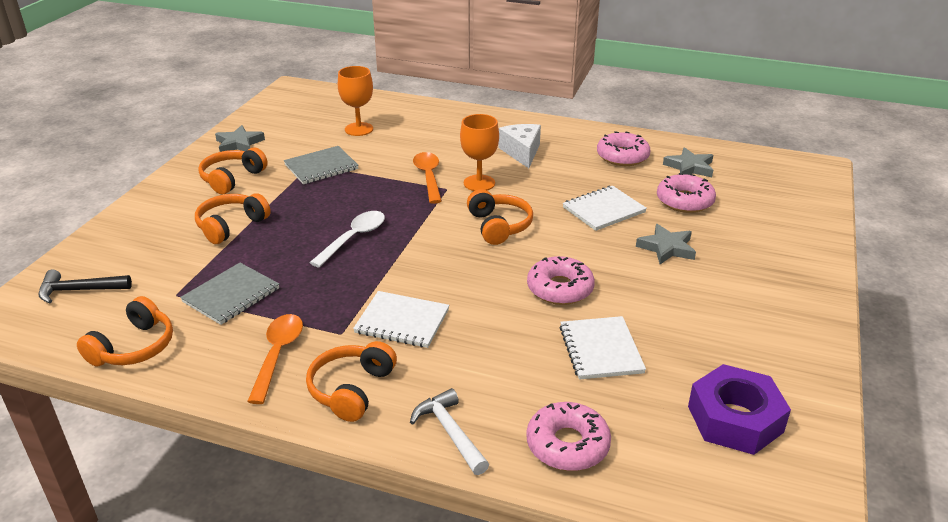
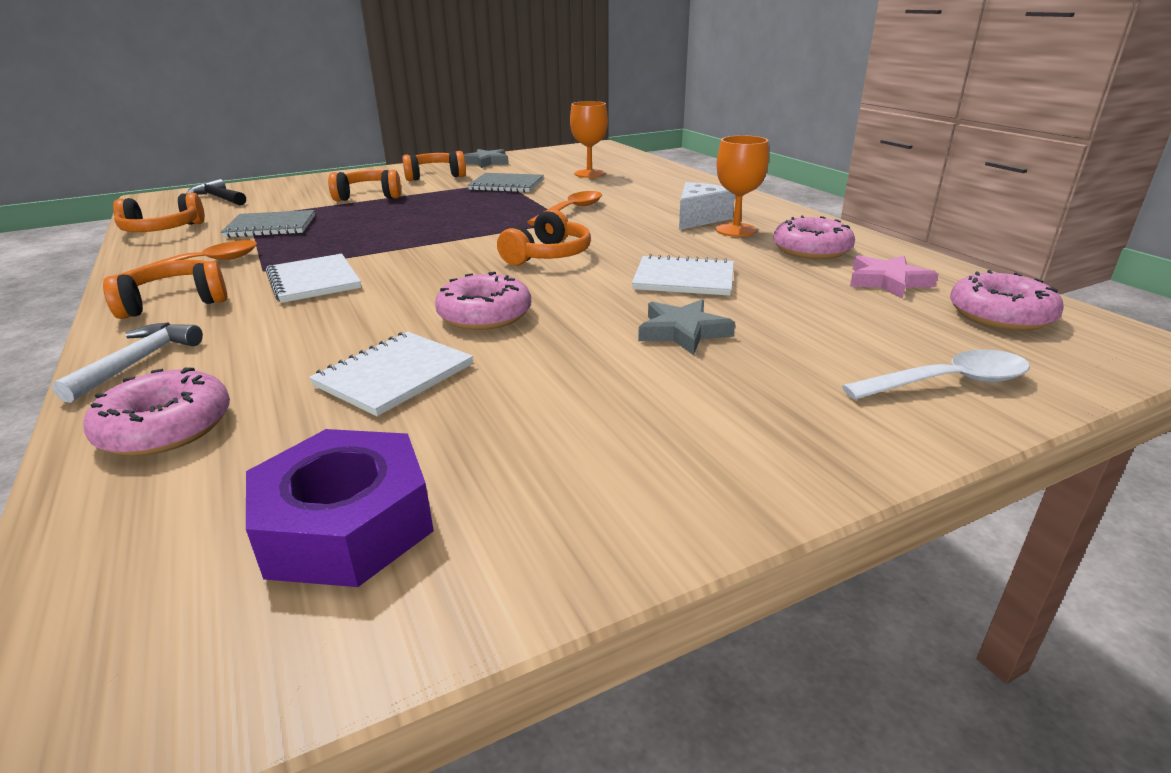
camera: 45 degrees right, 5 degrees down
white spoon [309,211,385,267] -> white spoon moved to [842,349,1030,400]
orange goblet [460,114,499,191] -> orange goblet moved to [715,135,769,237]
pink donut [657,173,716,213] -> pink donut moved to [950,270,1064,331]
grey star [663,147,713,177] -> pink star [850,255,938,299]

